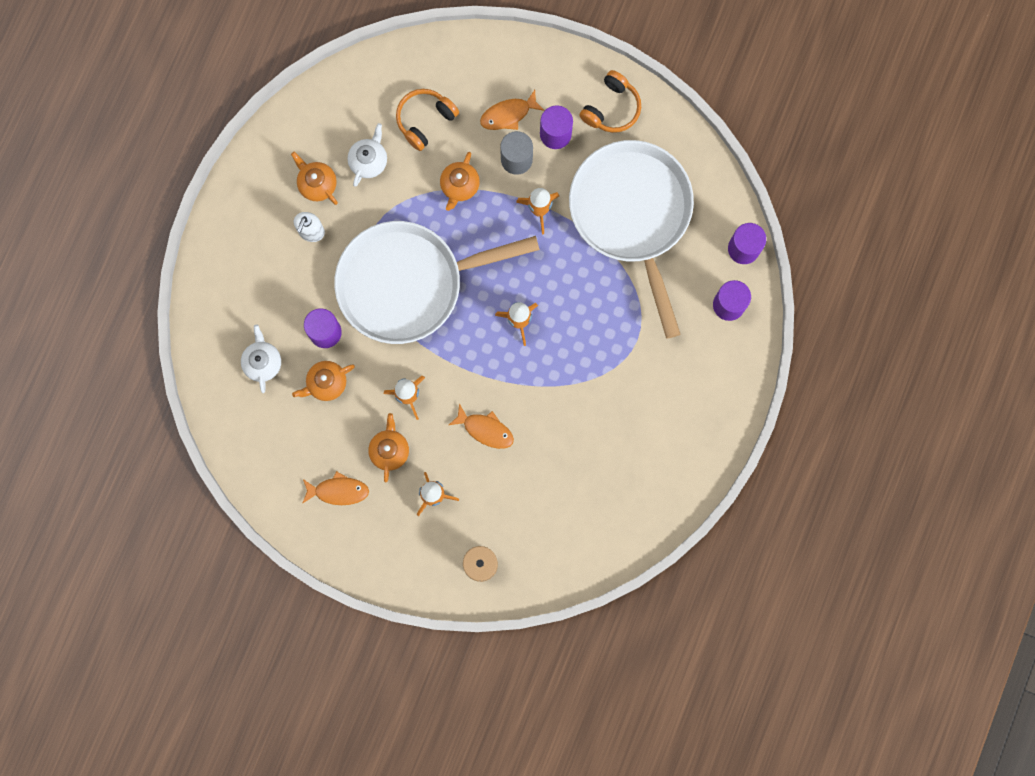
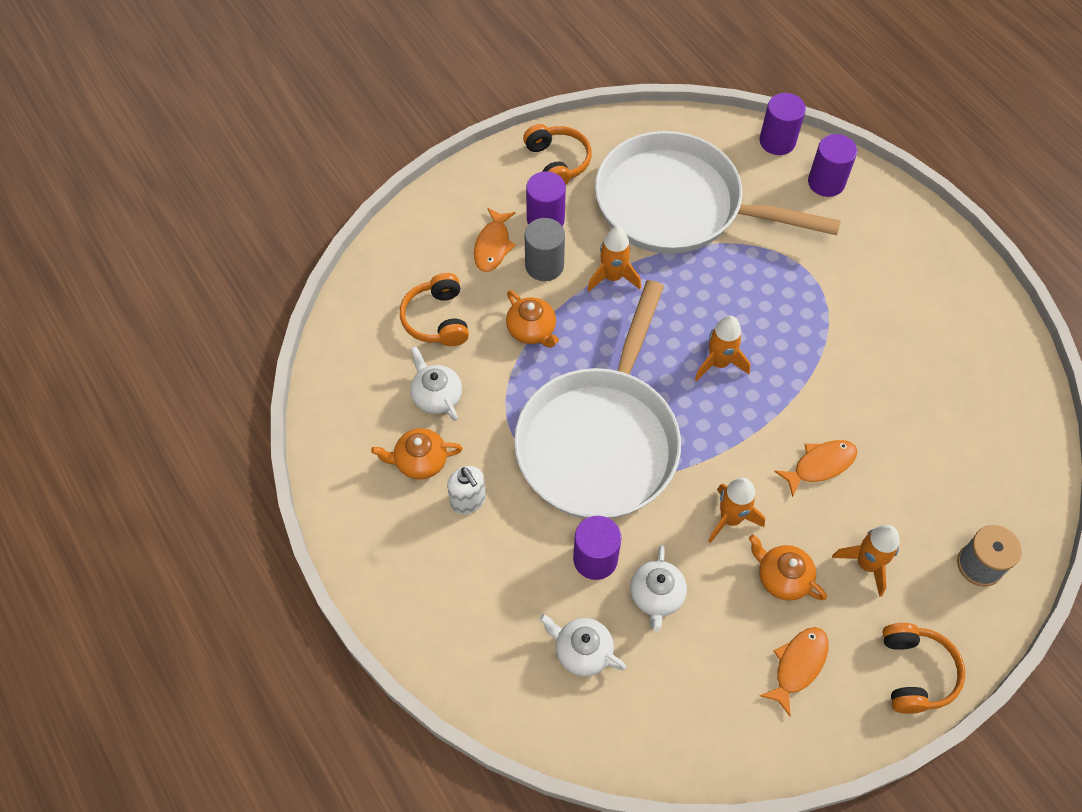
camera: 55 degrees left, 20 degrees down
orange teapot [292,361,355,401] -> white teapot [630,545,687,631]
none -> orange headphones [882,623,965,714]

